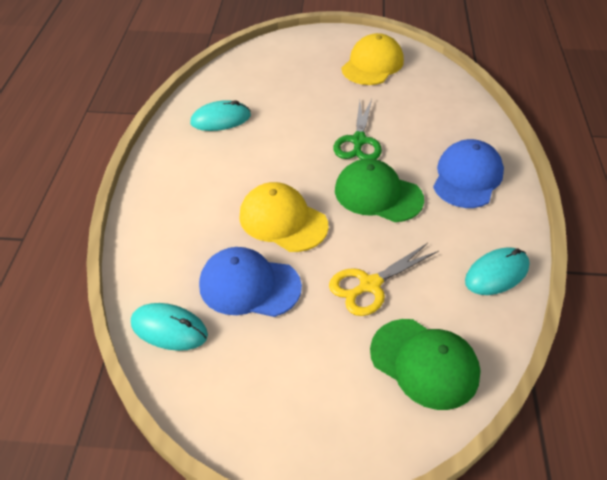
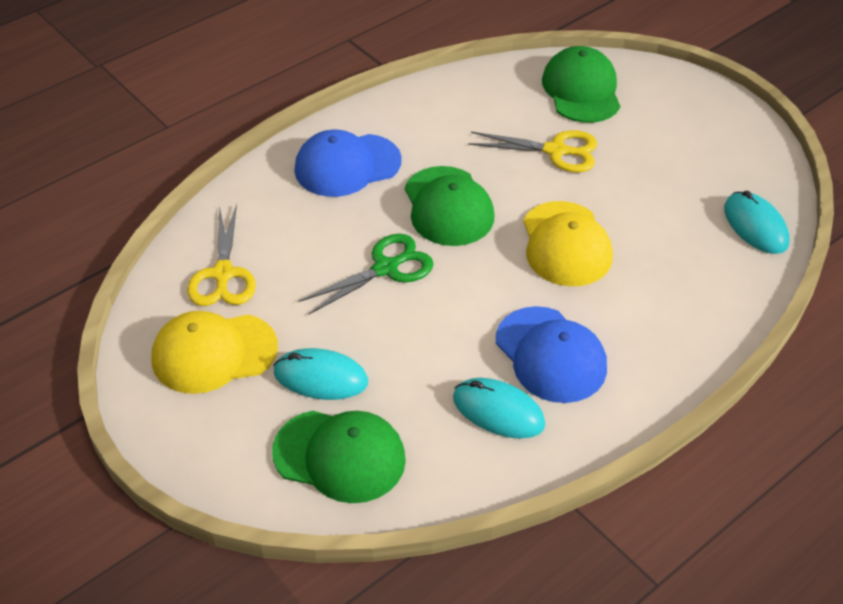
camera: 135 degrees left, 0 degrees up
blue cap [199,247,302,317] -> blue cap moved to [496,306,607,403]
turquoise mouse [465,247,530,295] -> turquoise mouse moved to [273,348,368,400]
none -> yellow scissors [187,204,256,306]
none -> green cap [272,411,406,503]

